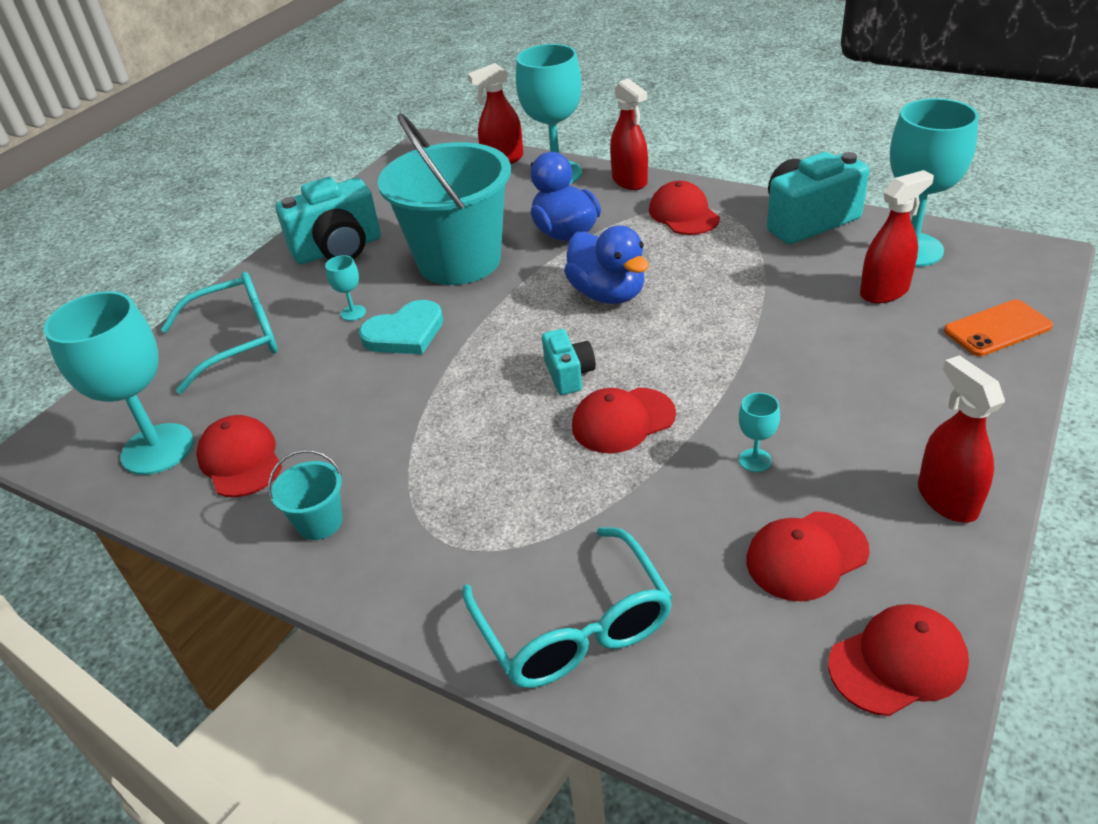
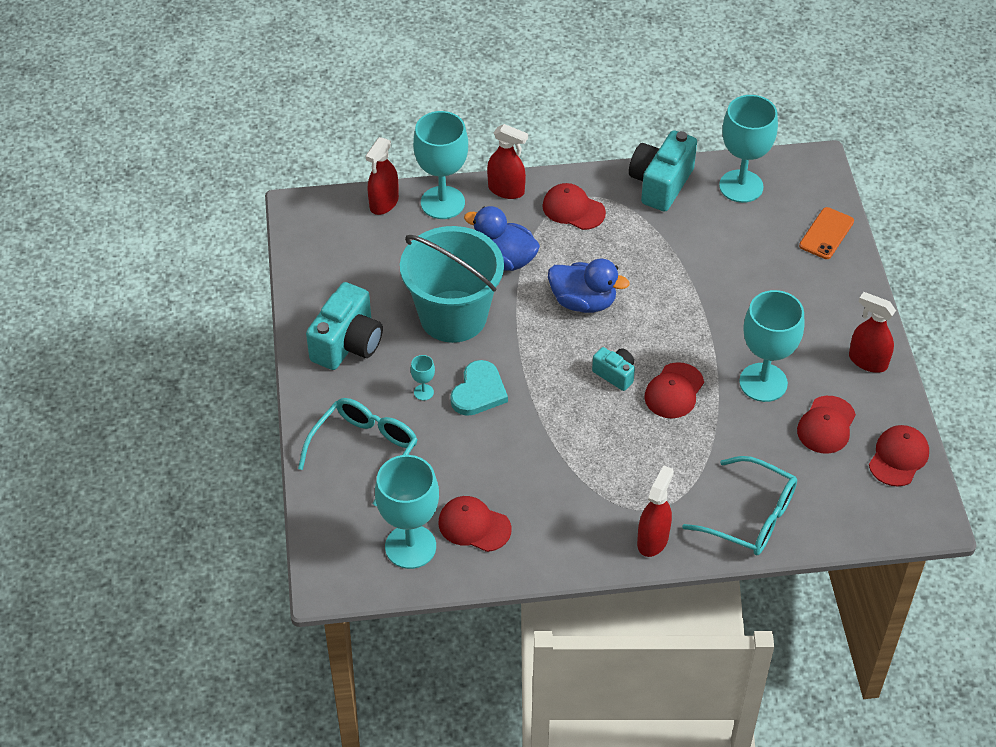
camera: 40 degrees left, 10 degrees up
turquoise bucket [268,450,342,540] -> none
turquoise goblet [739,393,780,472] -> turquoise goblet [739,290,805,402], size x2.40
red spray bottle [860,170,934,303] -> red spray bottle moved to [637,465,674,557]

